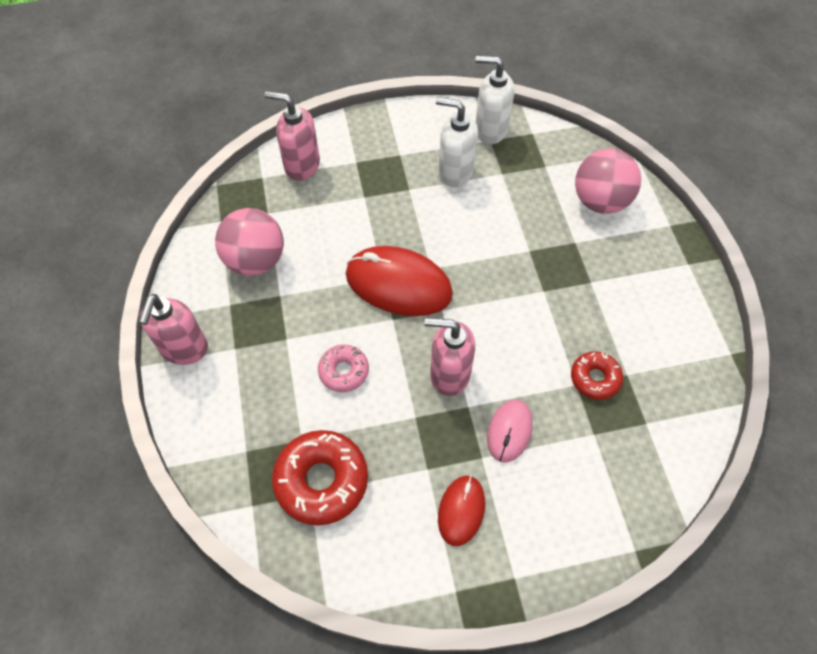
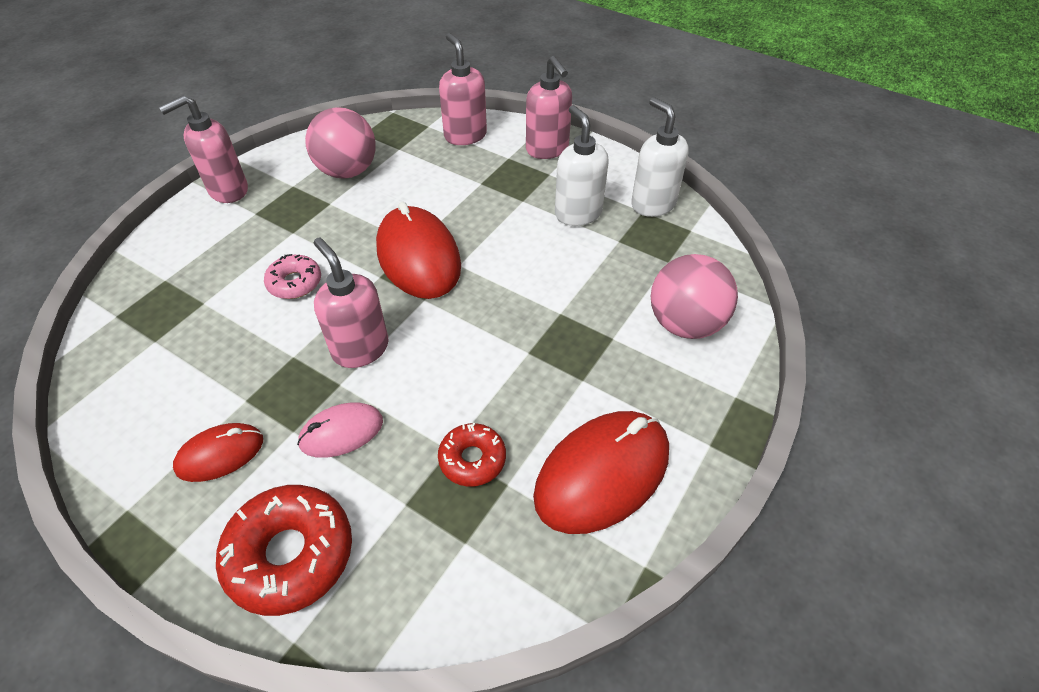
camera: 45 degrees right, 10 degrees down
red donut [272,430,368,525] -> red donut moved to [216,485,352,616]
none -> pink soap dispenser [526,56,572,159]
none -> red mouse [533,411,669,534]

